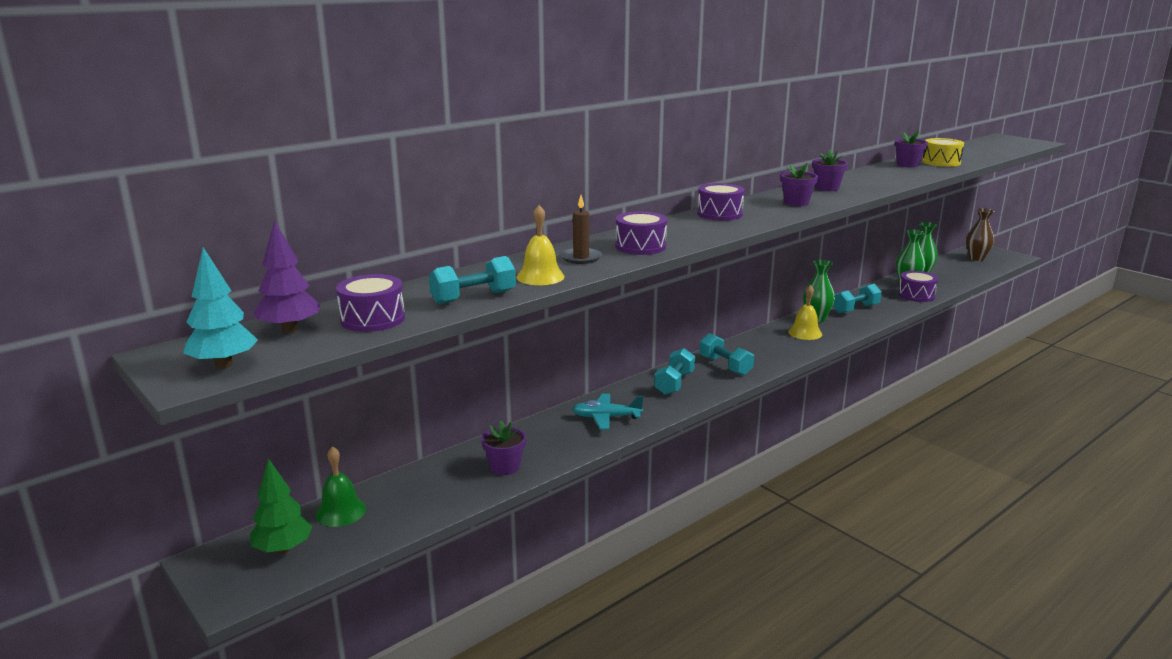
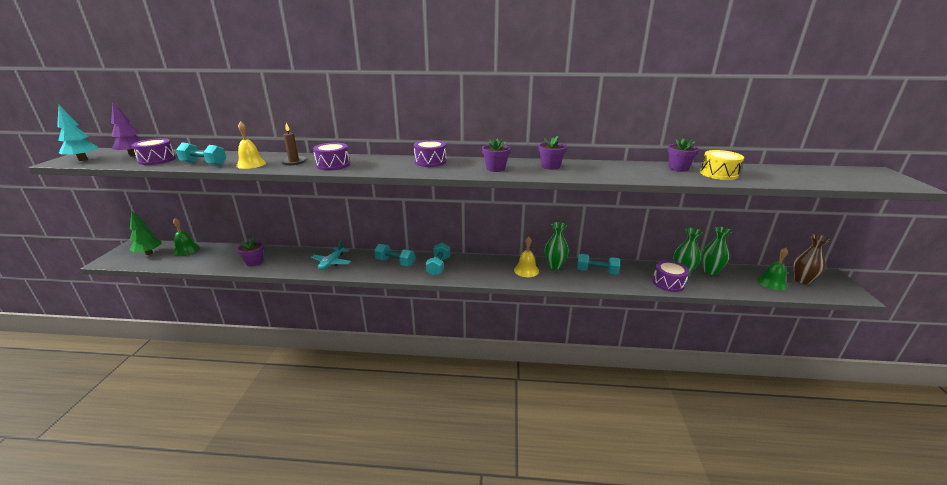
camera: 45 degrees right, 5 degrees up
turquoise plane [572,394,644,430] -> turquoise plane turned 120 degrees counterclockwise [311,240,351,270]
turquoise dumbbell [654,348,695,395] -> turquoise dumbbell turned 45 degrees clockwise [374,244,415,266]
none -> green bell [757,248,788,290]

